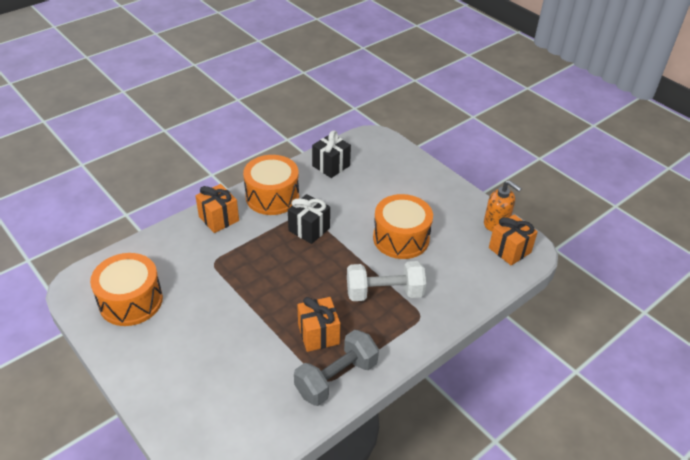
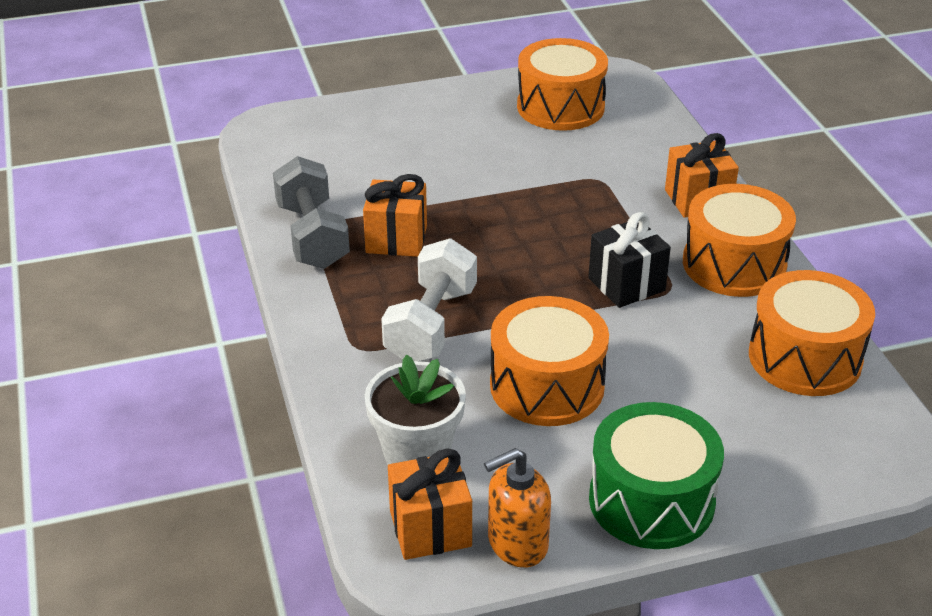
camera: 115 degrees right, 5 degrees down
black gift [312,130,351,178] -> orange drum [749,270,875,396]
none -> white flower pot [365,354,466,465]
none -> green drum [589,402,724,549]

